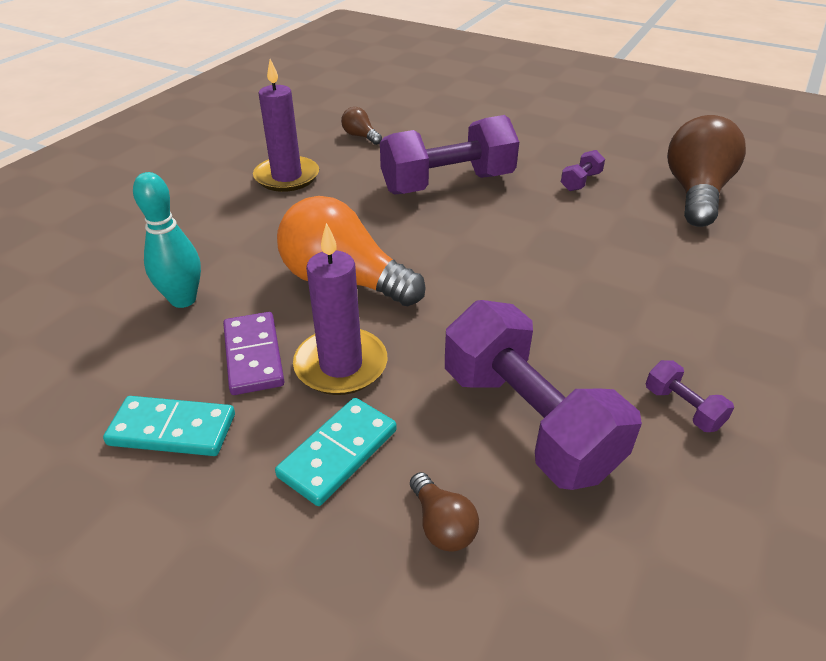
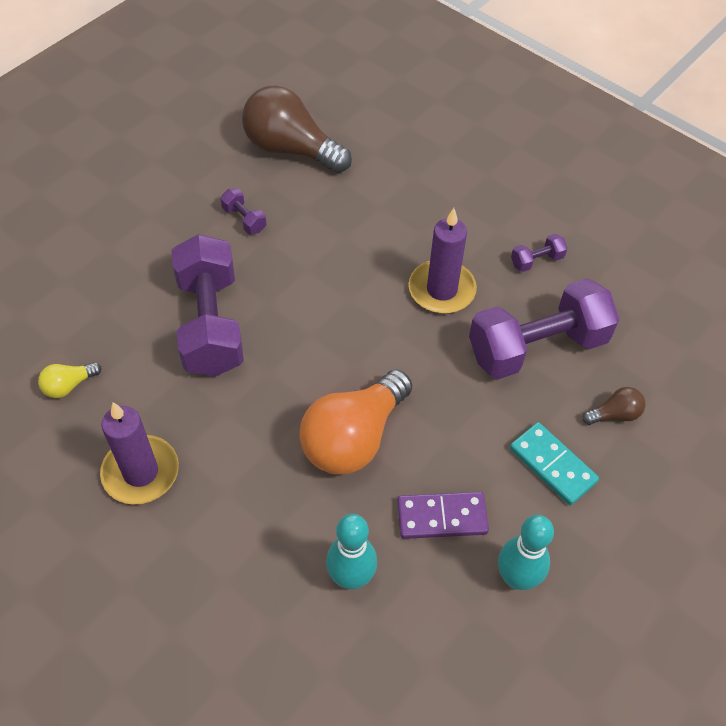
camera: 80 degrees left, 15 degrees up
turquoise domino [103,396,235,456] -> turquoise bowling pin [498,515,554,590]
purple candle [293,223,387,395] -> purple candle moved to [409,208,477,314]
brown light bulb [341,107,382,145] -> yellow light bulb [38,362,101,398]

